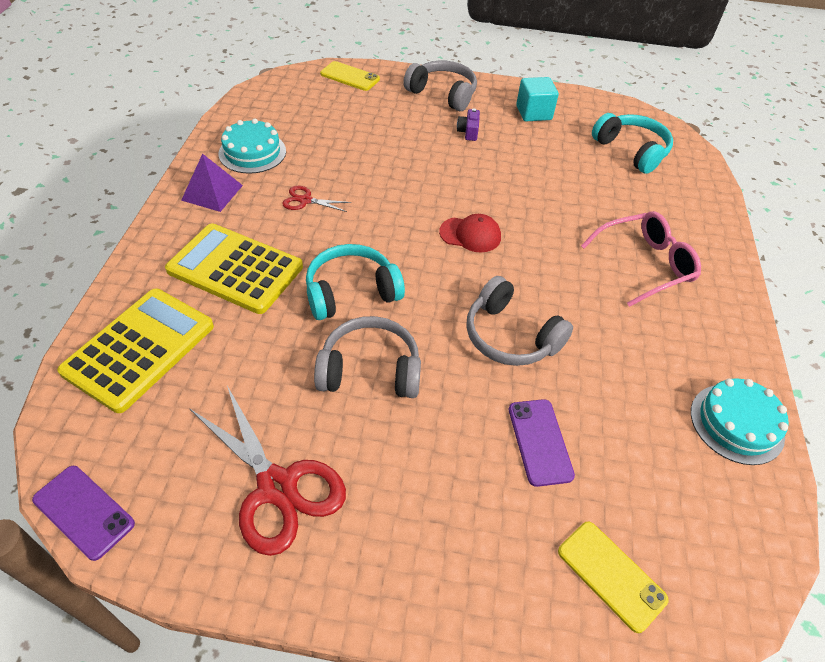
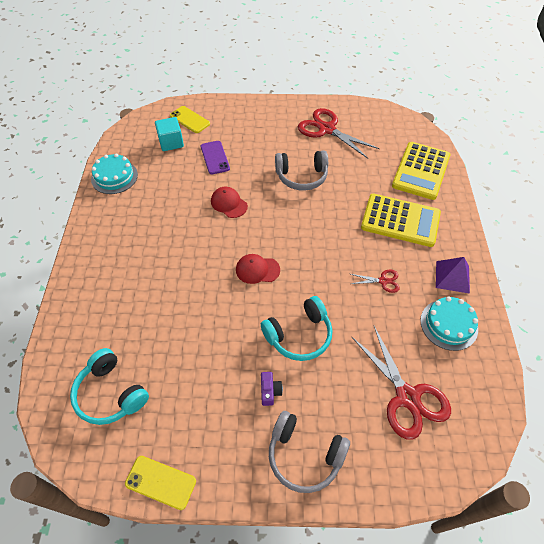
camera: 175 degrees right, 5 degrees up
purple phone [32,466,135,561] -> none
turquoise headphones [306,244,405,320] -> turquoise headphones moved to [261,296,332,361]
yellow phone [320,61,380,91] -> yellow phone moved to [125,456,196,510]
grey headphones [466,276,573,366] -> red cap [211,186,248,218]
turquoise cube [516,77,559,121] -> turquoise cube moved to [155,117,184,151]
pink glasses [581,211,701,307] -> none
none -> red scissors [352,326,451,440]

